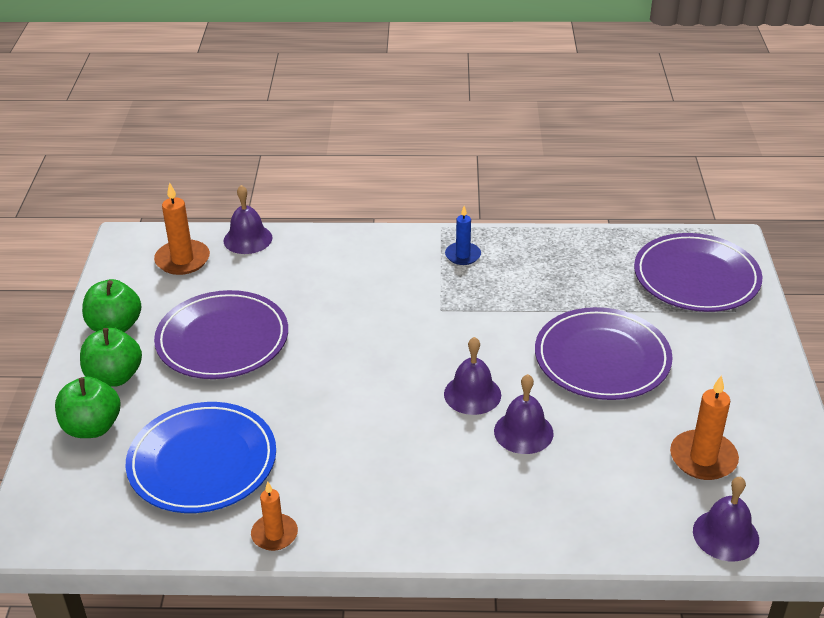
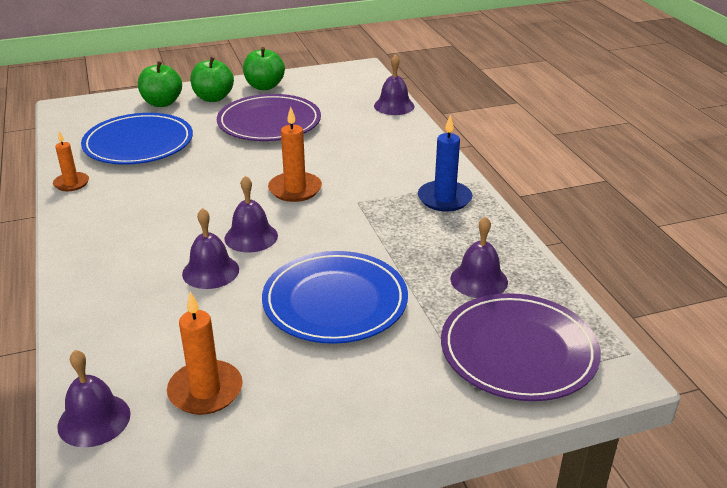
camera: 70 degrees right, 5 degrees down
orange candle [154,182,210,275] -> orange candle moved to [268,107,322,202]
blue candle [445,206,481,265] -> blue candle [418,115,473,212], size x1.52
purple plate [535,307,673,400] -> blue plate [262,251,408,344]
none -> purple bell [450,216,508,298]

